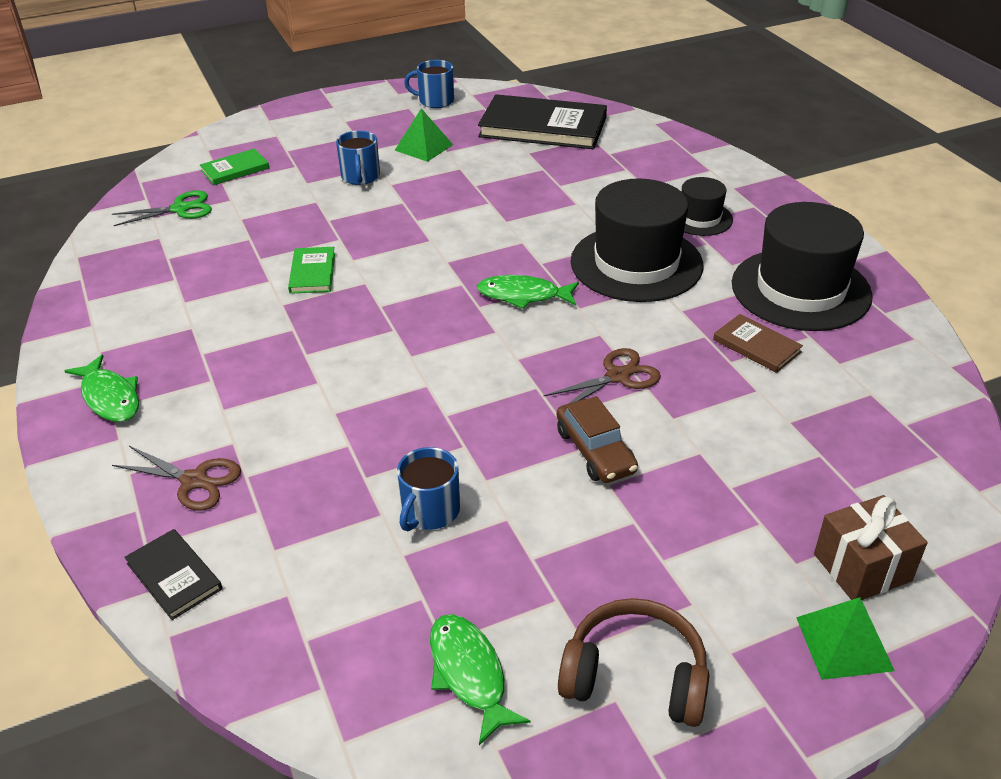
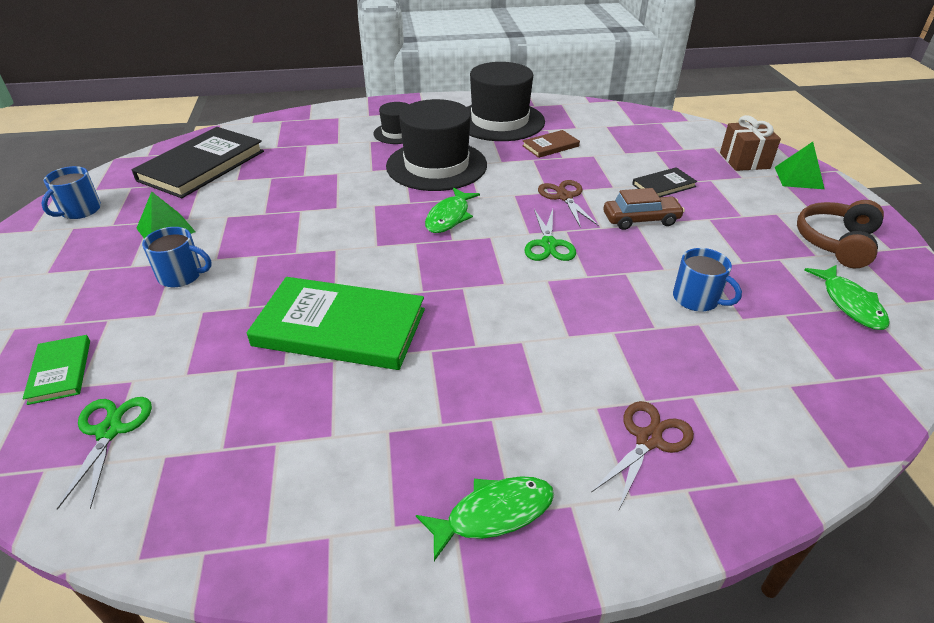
camera: 75 degrees left, 0 degrees up
black book [124,529,222,620] -> black book moved to [632,167,698,197]
green book [288,247,335,294] -> green book [247,277,425,370], size x2.08
green fish [430,614,530,745] -> green fish turned 90 degrees counterclockwise [805,265,890,330]
none -> green scissors [525,209,576,261]

